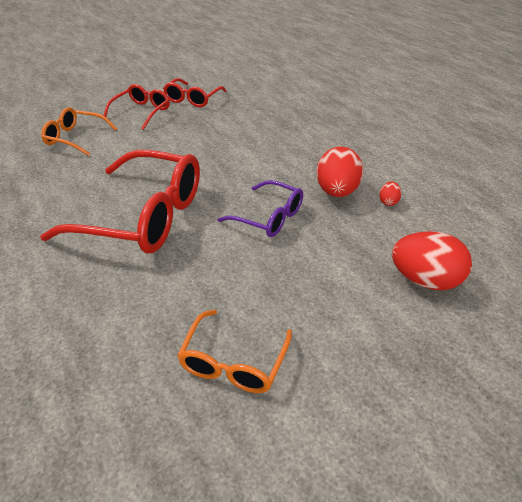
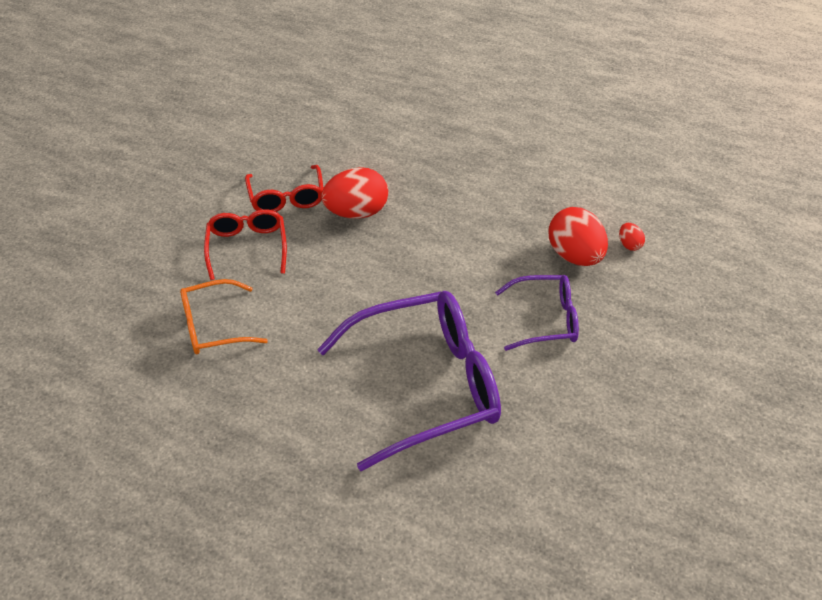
camera: 35 degrees left, 5 degrees up
red glasses [40,150,200,253] -> purple glasses [317,291,501,471]
orange glasses [177,310,292,393] -> none
red egg [392,231,472,290] -> red egg moved to [321,167,388,219]

